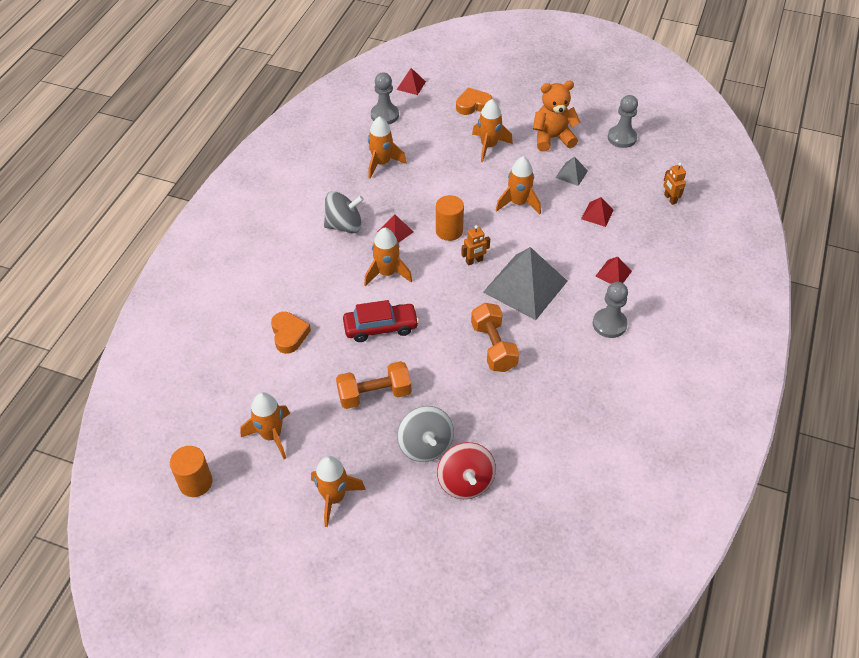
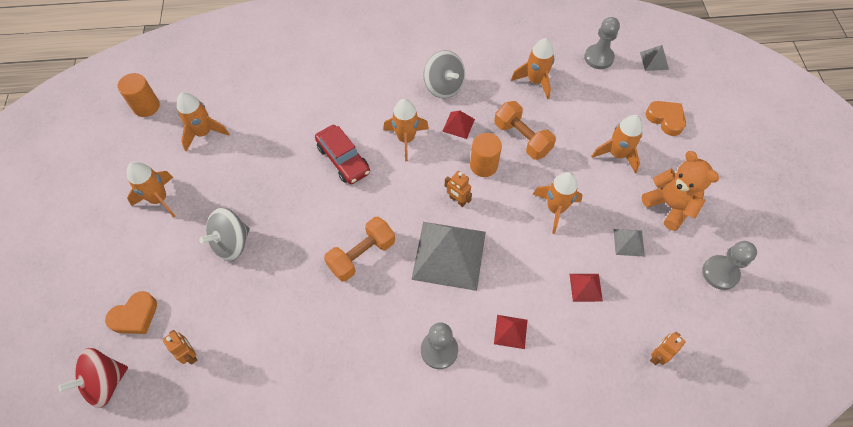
camera: 65 degrees right, 10 degrees up
orange heart [271,312,311,354] -> orange heart moved to [105,291,157,334]
orange dumbbell [336,361,412,409] -> orange dumbbell moved to [494,101,556,160]
red pyramid [396,68,426,95] -> grey pyramid [640,45,669,71]
red spinning top [437,442,496,499] -> red spinning top moved to [58,348,128,408]
none -> orange robot [162,330,197,364]

